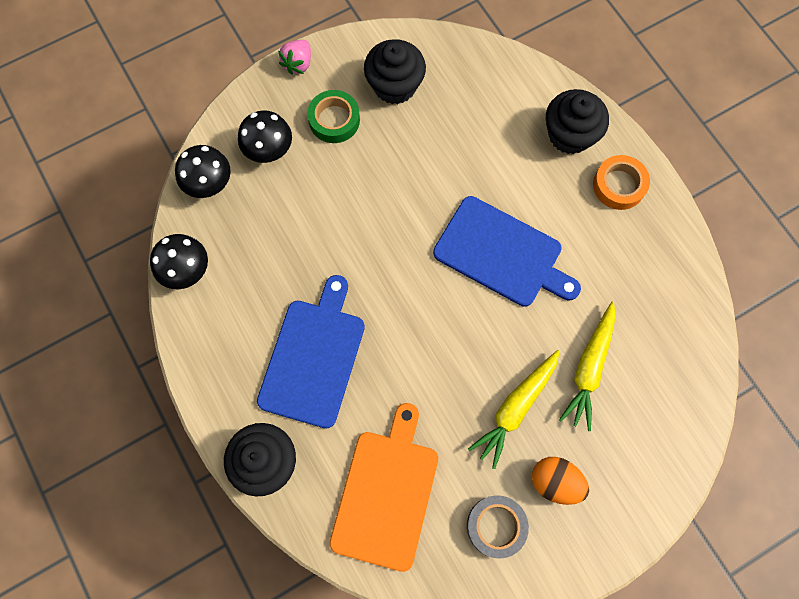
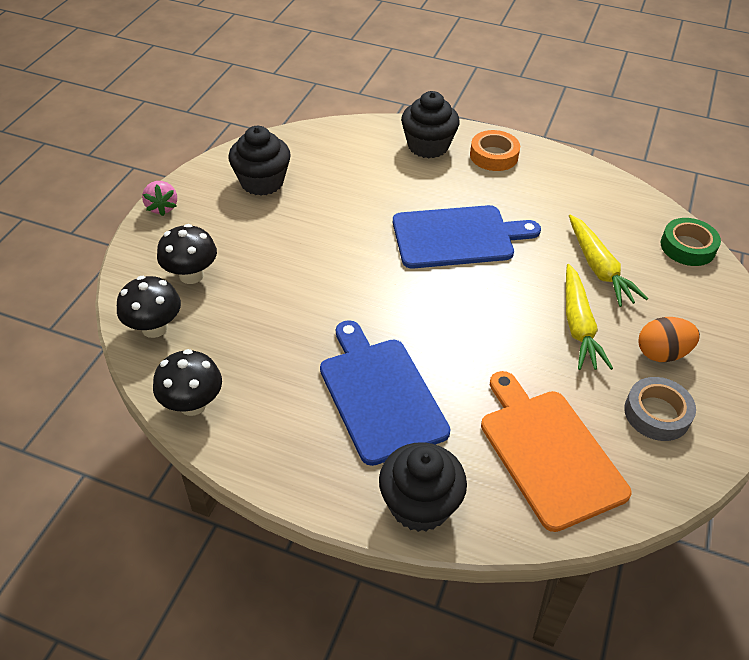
camera: 40 degrees left, 25 degrees down
green tape [307,90,360,143] -> green tape moved to [661,218,721,266]

